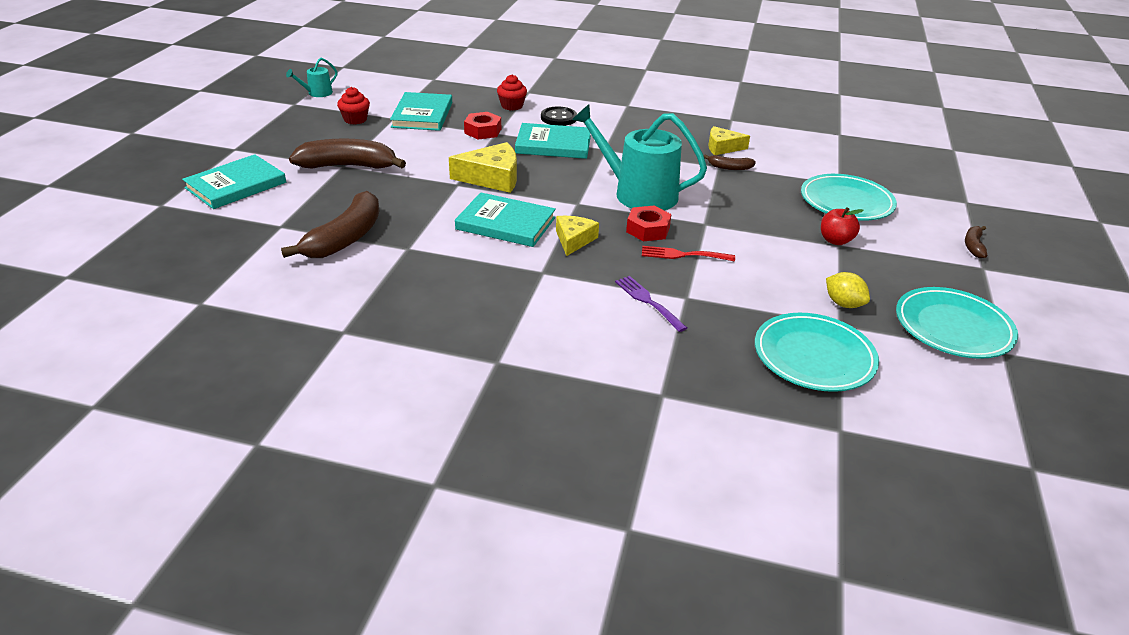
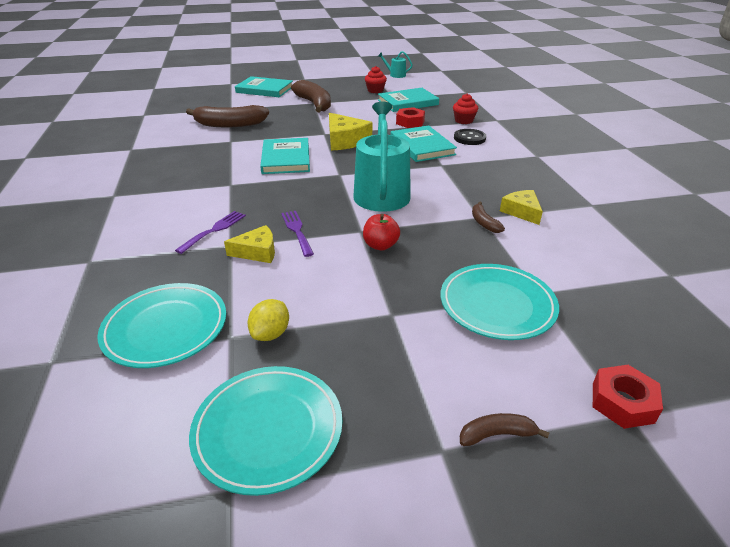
camera: 65 degrees right, 0 degrees up
yellow cheese [556,216,599,256] -> yellow cheese moved to [224,225,275,263]
red nut [626,206,672,241] -> red nut moved to [593,365,663,429]
red fork [642,246,735,262] -> purple fork [281,211,314,257]
red apple [821,207,864,245] -> red apple moved to [363,214,400,250]

